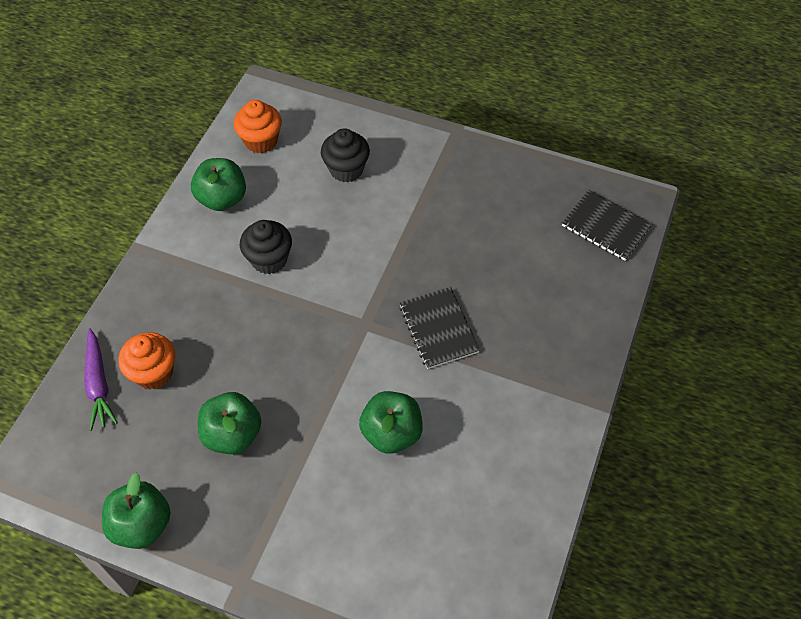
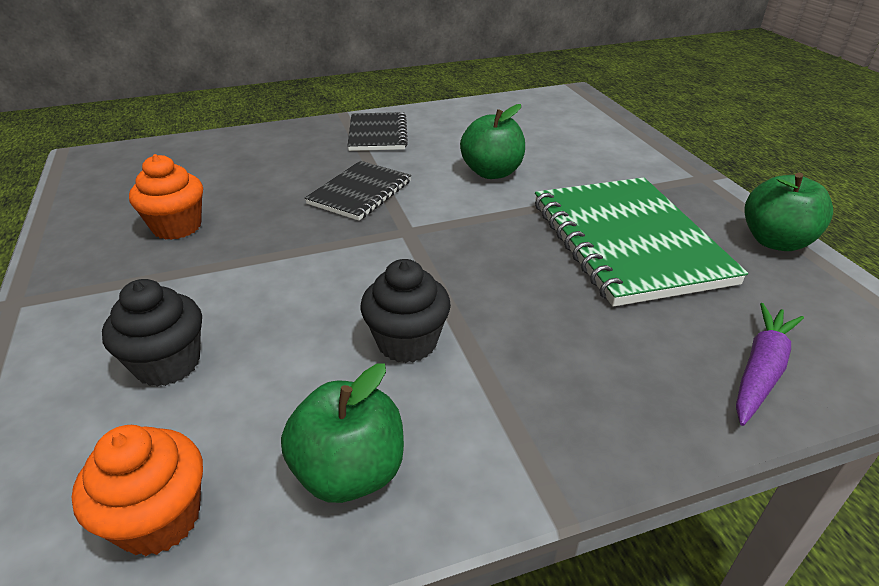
camera: 130 degrees left, 20 degrees down
orange cupcake [118,332,175,389] -> orange cupcake moved to [129,154,203,240]
green apple [198,392,261,454] -> green notebook [535,177,748,307]
black notebook [562,190,652,261] -> black notebook moved to [347,112,408,151]

